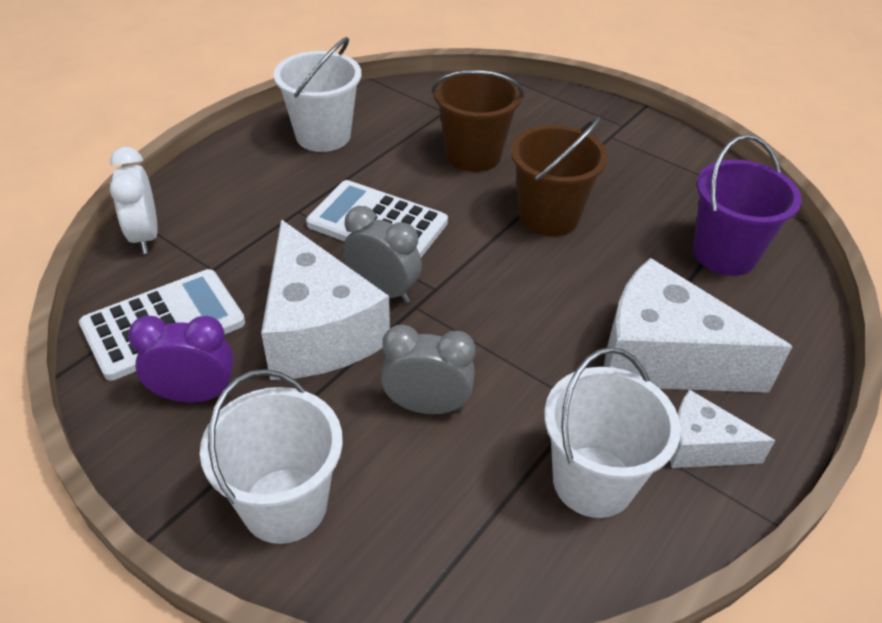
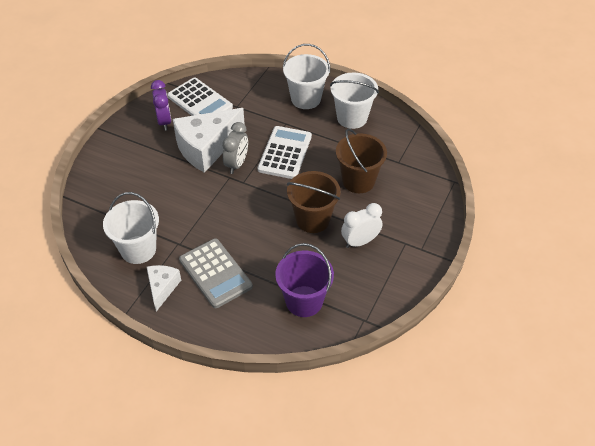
camera: 80 degrees right, 5 degrees up
white clock [110,147,158,254] -> white clock moved to [341,203,382,248]
white bucket [200,369,343,544] -> white bucket moved to [283,44,330,109]
grey clock [381,324,475,414] -> none
white cheese [604,258,792,393] -> grey calculator [179,238,253,308]

